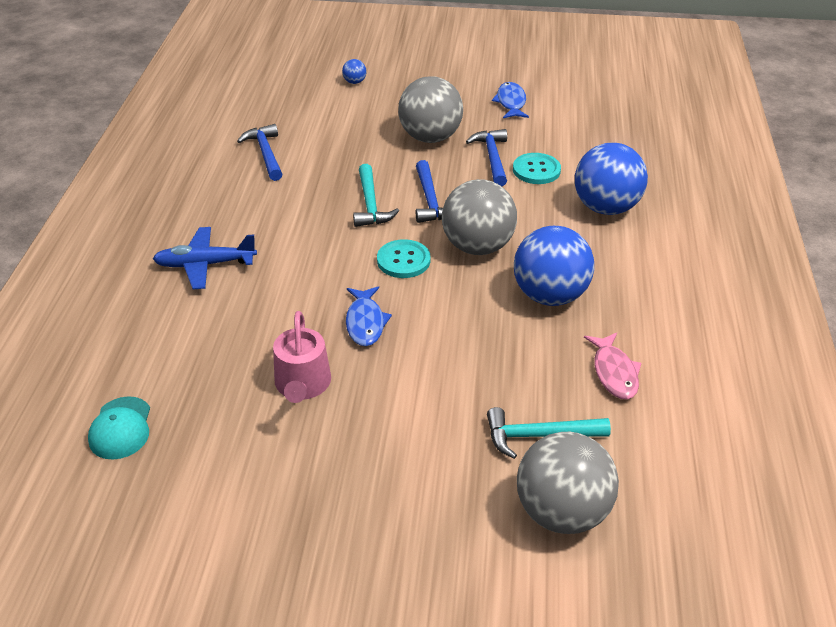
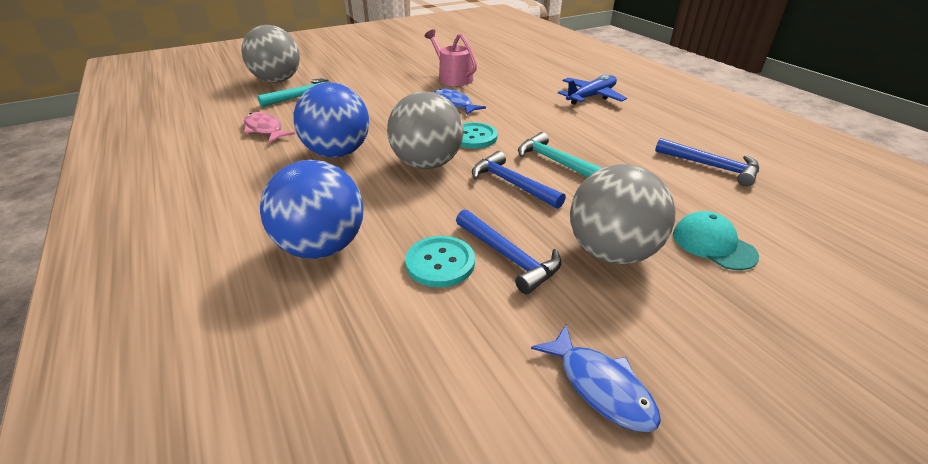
camera: 145 degrees right, 5 degrees down
turquoise cap [88,396,150,460] -> turquoise cap moved to [673,211,759,270]
blue ball [342,59,366,84] -> none

